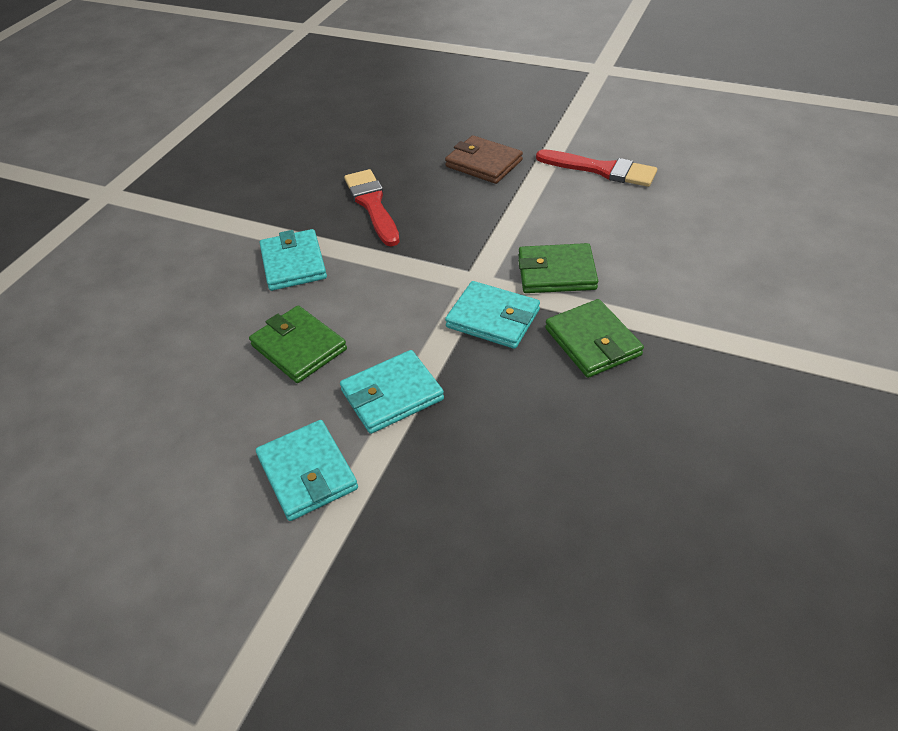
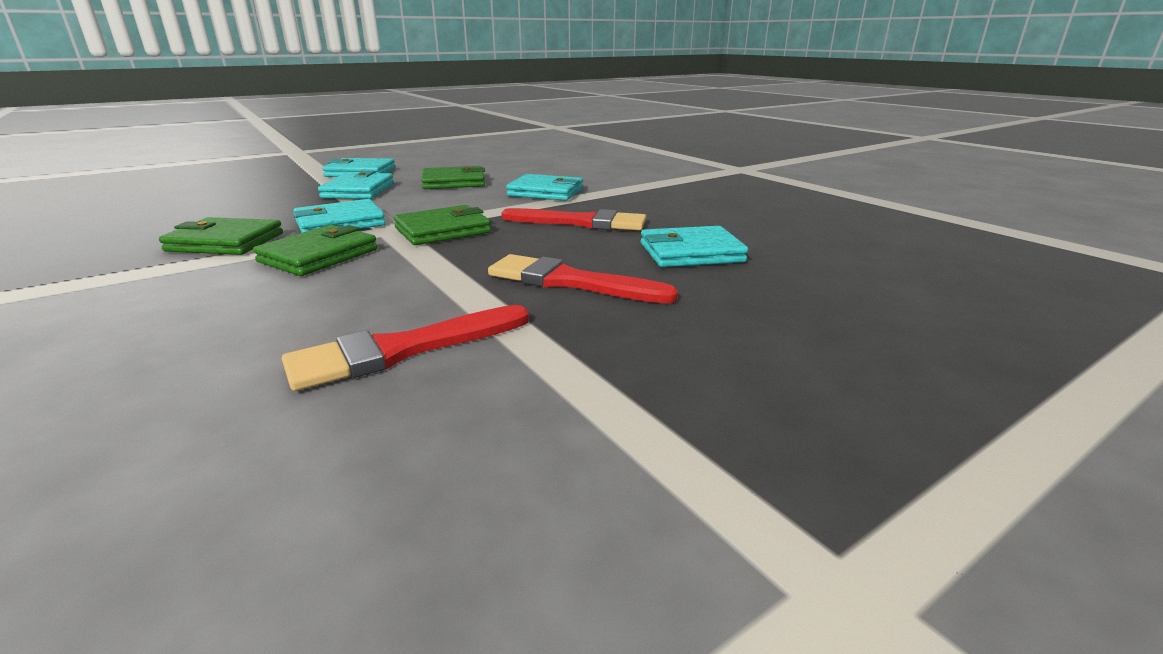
camera: 120 degrees right, 20 degrees down
brown wallet [445,135,523,184] -> red brush [488,254,678,304]
none -> green wallet [394,205,491,245]
none -> turquoise wallet [641,226,748,267]

